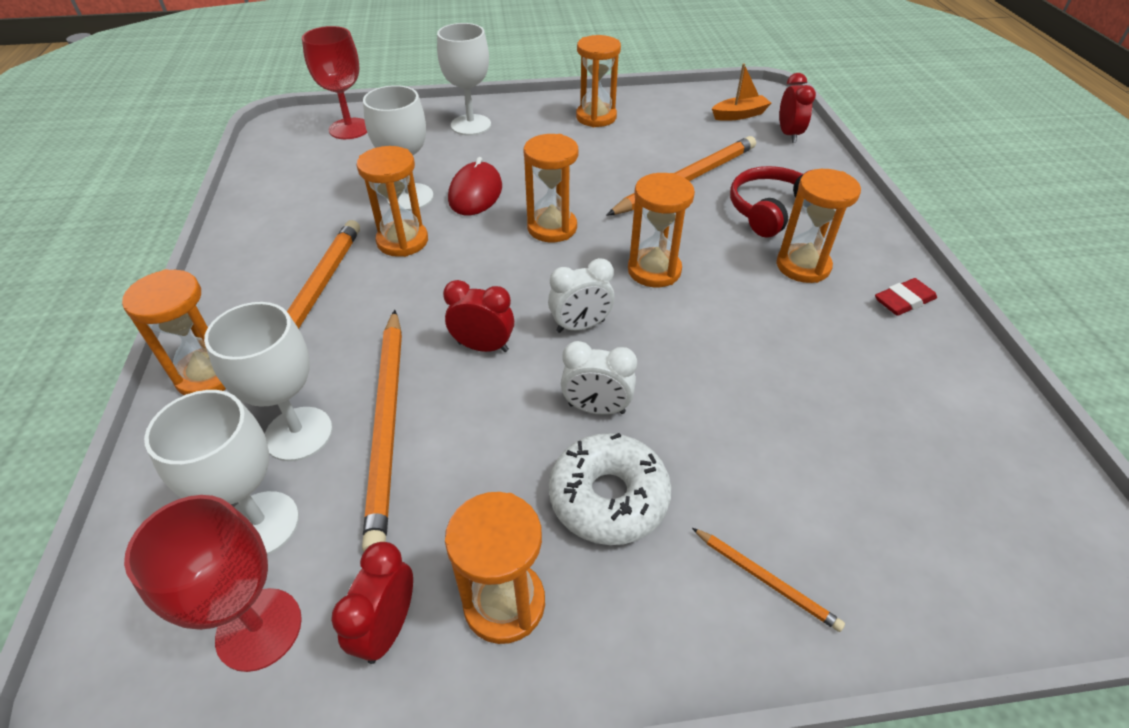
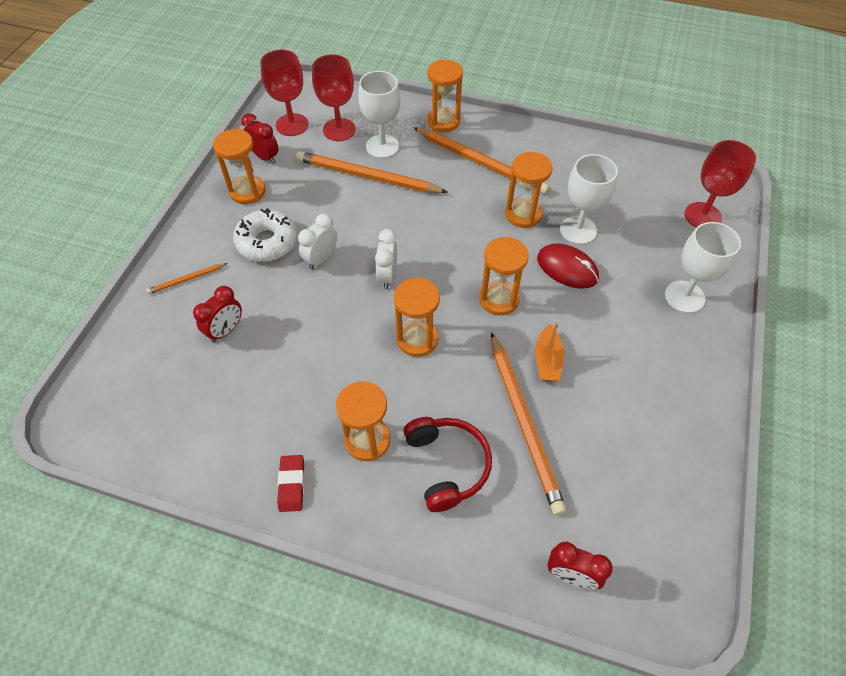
camera: 115 degrees right, 10 degrees up
white goblet [144,390,299,555] -> red goblet [312,54,356,141]
red clock [443,280,514,352] -> red clock moved to [193,286,242,343]
orange hourglass [576,35,621,127] -> none
orange boat [712,64,771,121] -> orange boat moved to [535,323,564,381]

